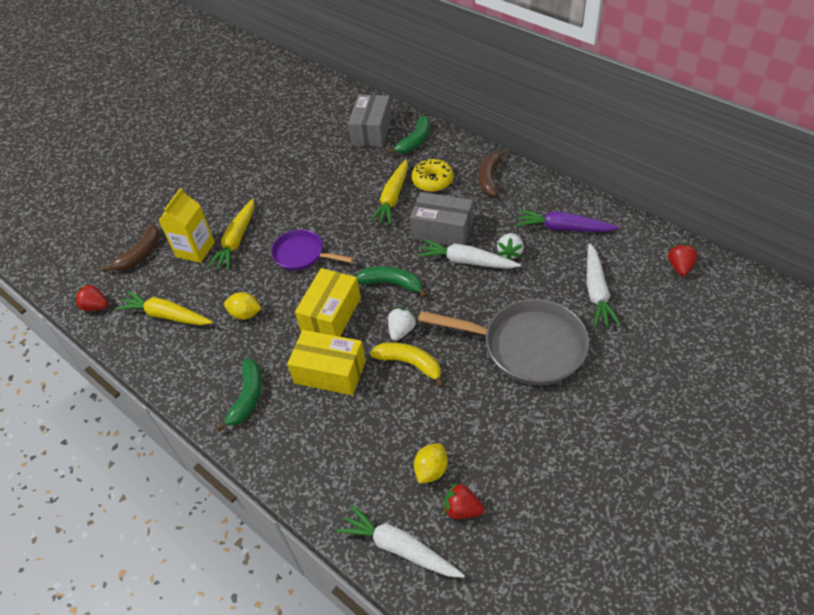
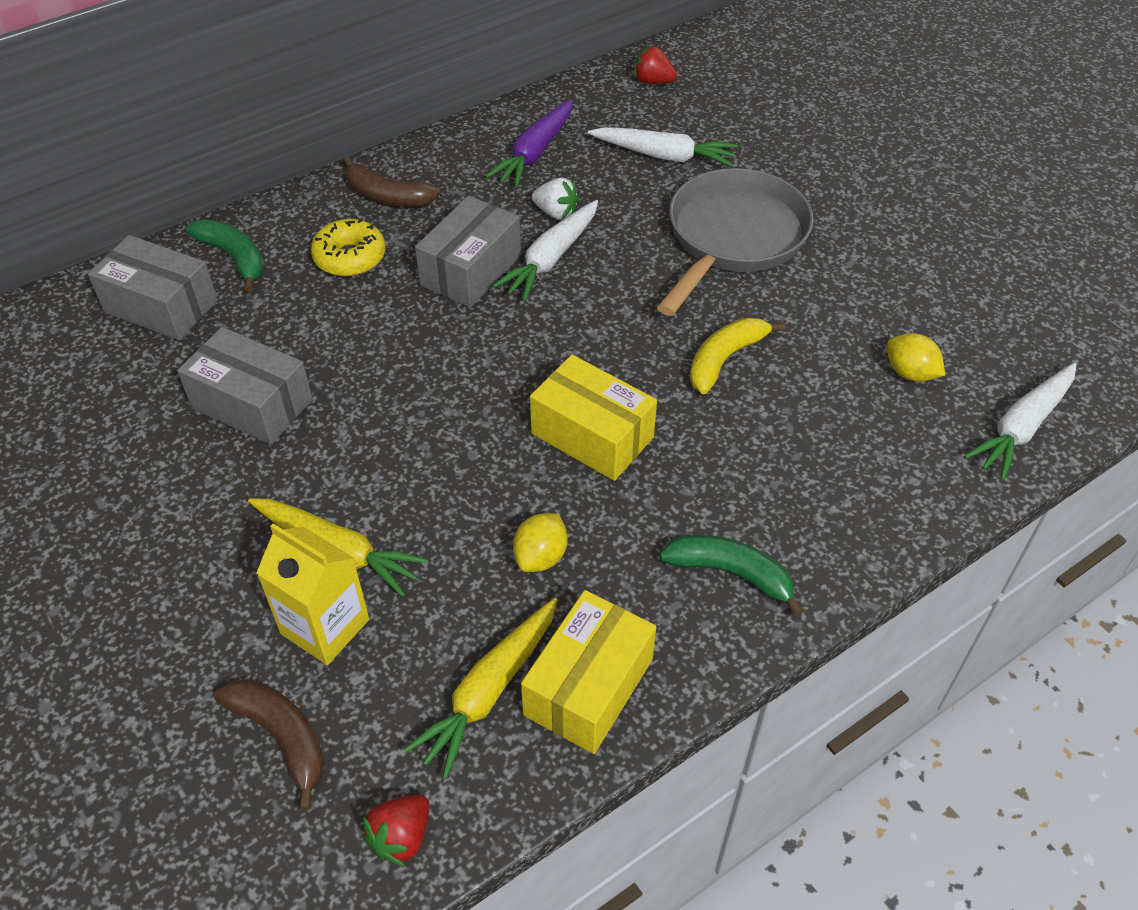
camera: 80 degrees left, 0 degrees up
purple pan [271,229,354,271] -> none
yellow box [287,330,366,395] -> yellow box moved to [521,590,656,754]
green banana [356,266,427,298] -> none
yellow carrot [369,159,408,225] -> none
white strawberry [388,308,417,341] -> none
red strawberry [444,482,484,519] -> none
none -> grey box [177,327,313,445]

